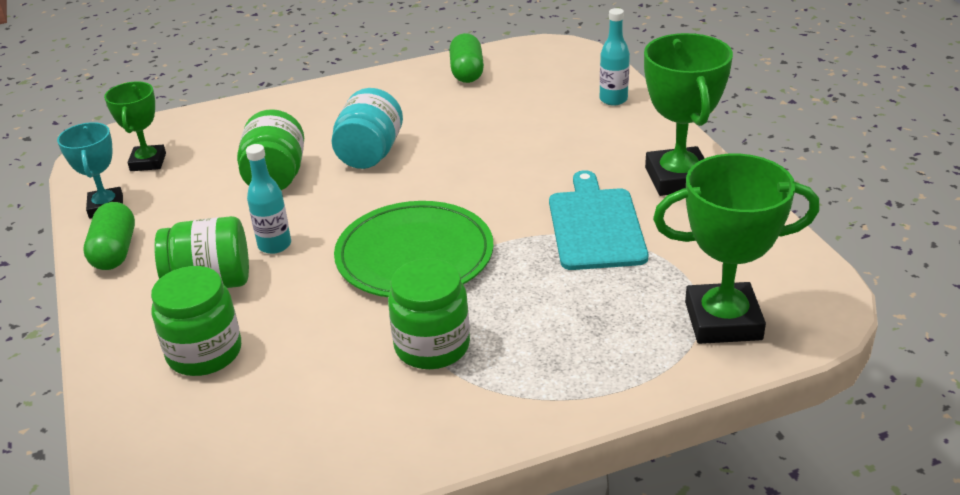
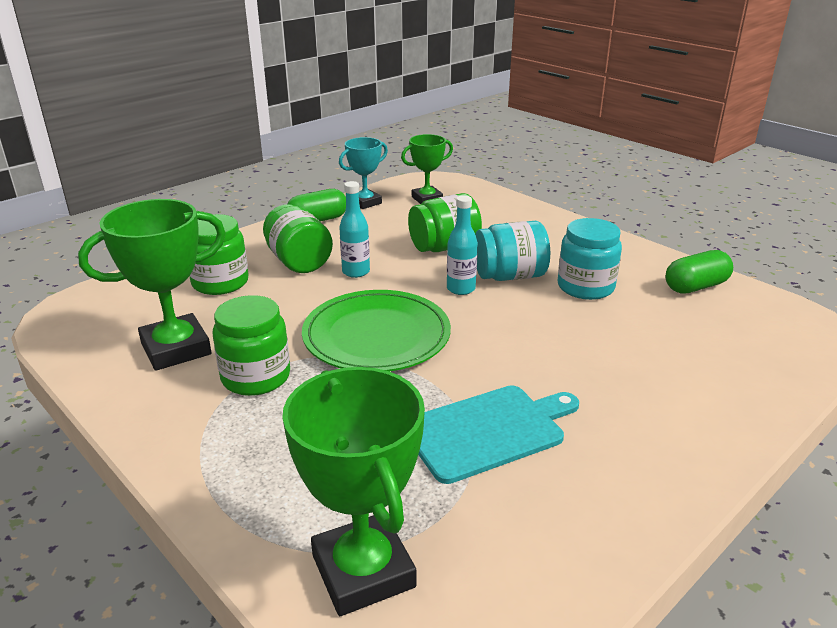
camera: 65 degrees right, 5 degrees down
turquoise bottle [600,8,630,105] -> turquoise bottle moved to [447,195,478,295]
green trophy [644,33,733,196] -> green trophy moved to [78,199,226,371]
none -> turquoise jar [558,218,622,300]

